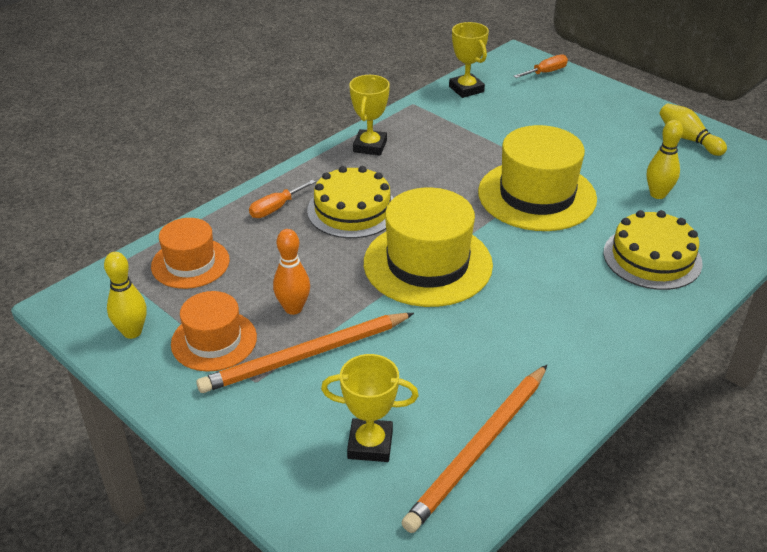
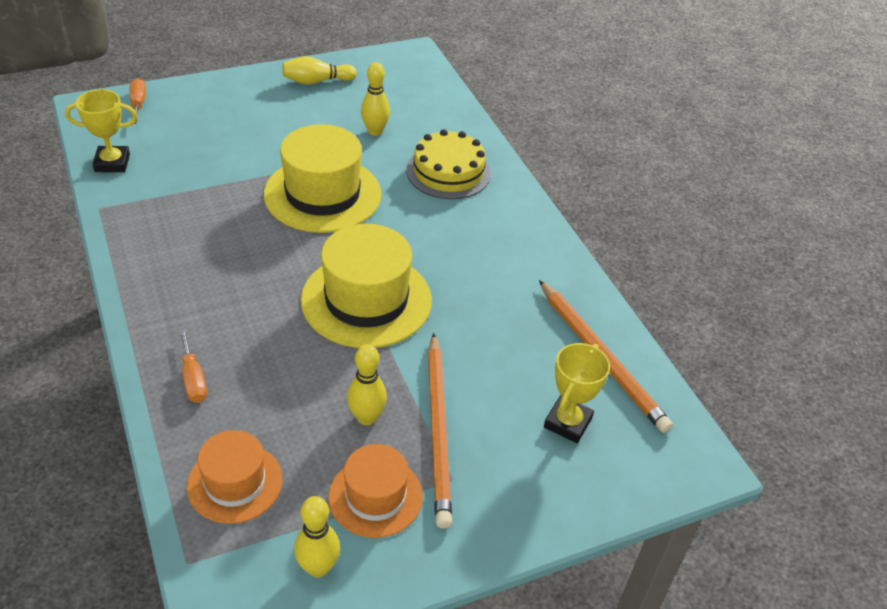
camera: 70 degrees left, 5 degrees up
orange bowling pin [273,229,310,315] -> yellow bowling pin [347,344,387,425]
yellow cake [307,166,393,238] -> none
yellow trophy [349,75,390,155] -> none

